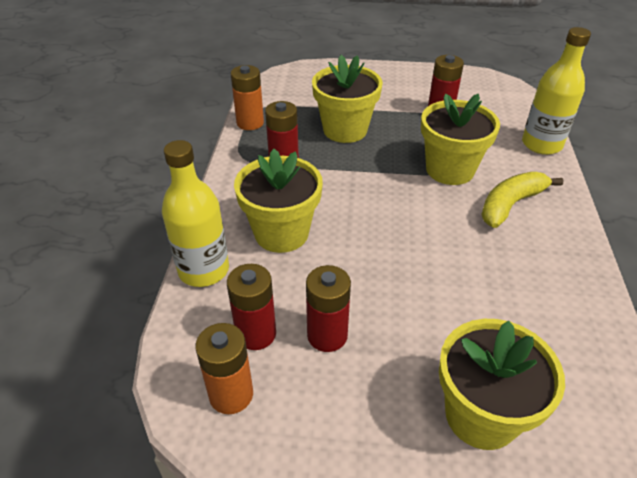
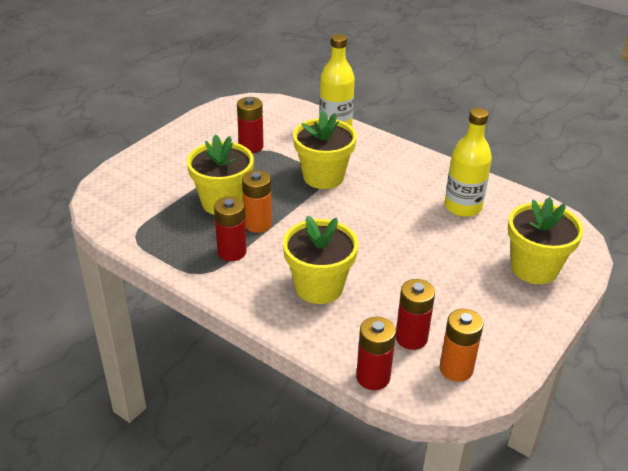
camera: 60 degrees left, 5 degrees down
yellow bottle [162,140,229,287] -> yellow bottle moved to [445,108,492,217]
orange battery [231,65,264,130] -> orange battery moved to [242,170,272,233]
red battery [306,265,351,352] -> red battery moved to [356,317,396,390]
yellow banana [481,172,564,228] -> none

